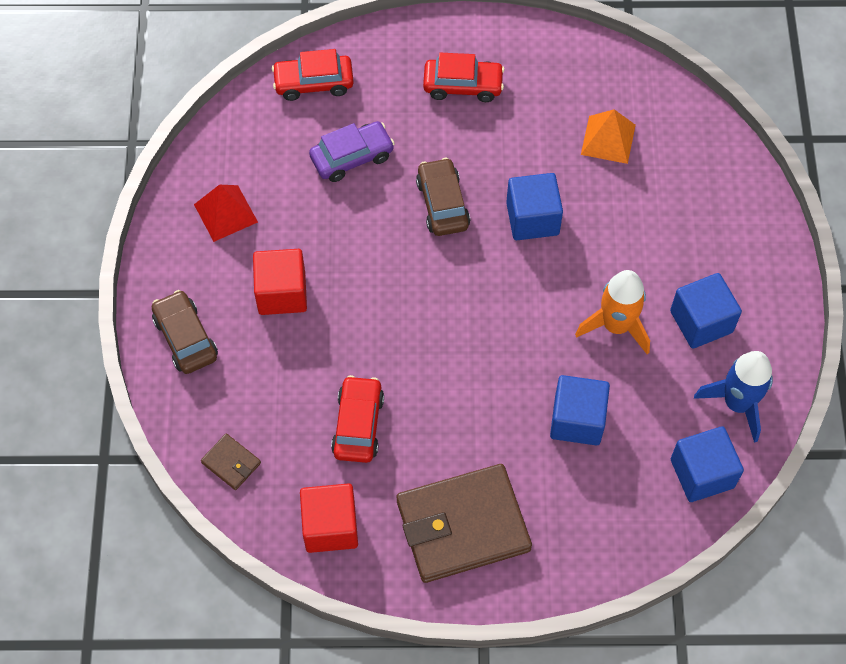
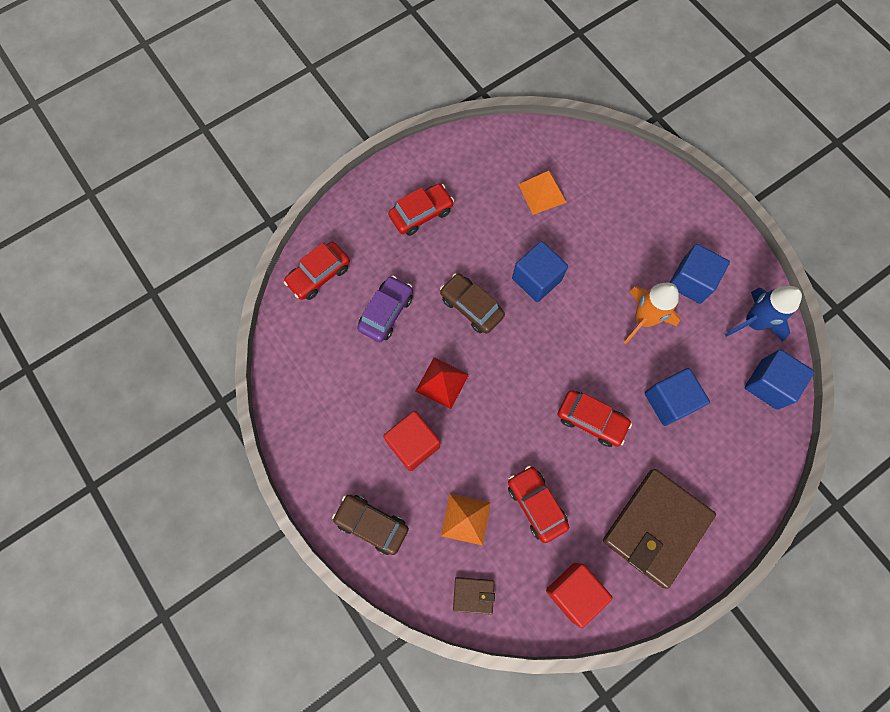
camera: 35 degrees left, 10 degrees up
red pyramid [194,185,258,242] -> red pyramid moved to [416,357,469,409]
none -> orange pyramid [441,494,491,545]
none -> red car [558,390,632,447]

